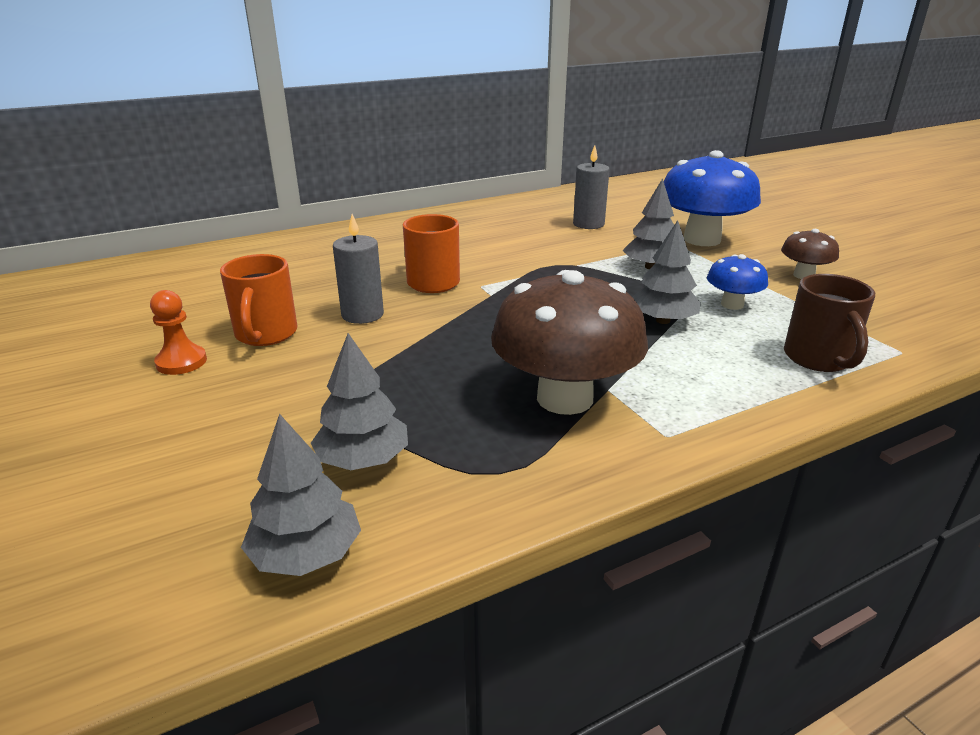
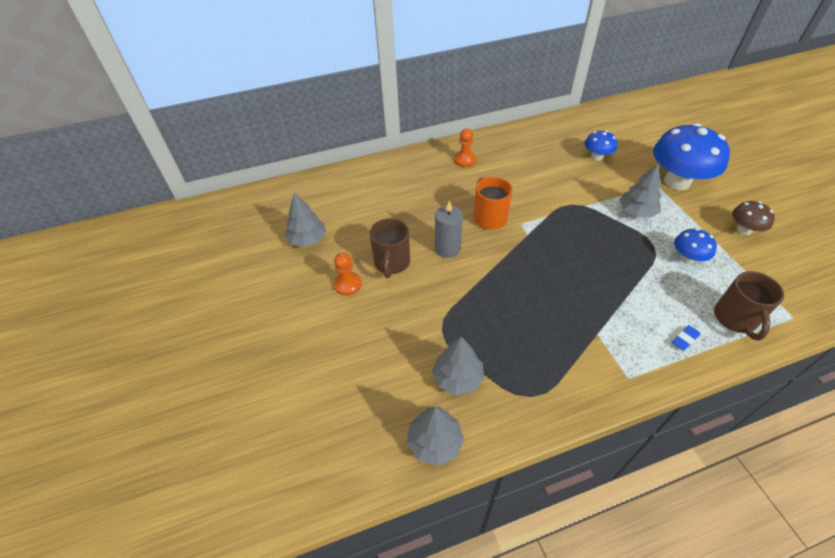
camera: 10 degrees right, 20 degrees up
orange mug [220,254,297,346] -> brown mug [370,218,410,278]
brown mushroom [491,270,648,415] -> none
grey candle [573,145,610,229] -> blue mushroom [585,130,618,161]
grey tree [632,220,701,324] -> grey tree moved to [285,193,326,247]
none -> orange pawn [454,128,476,167]
none -> blue eraser [672,325,701,351]

